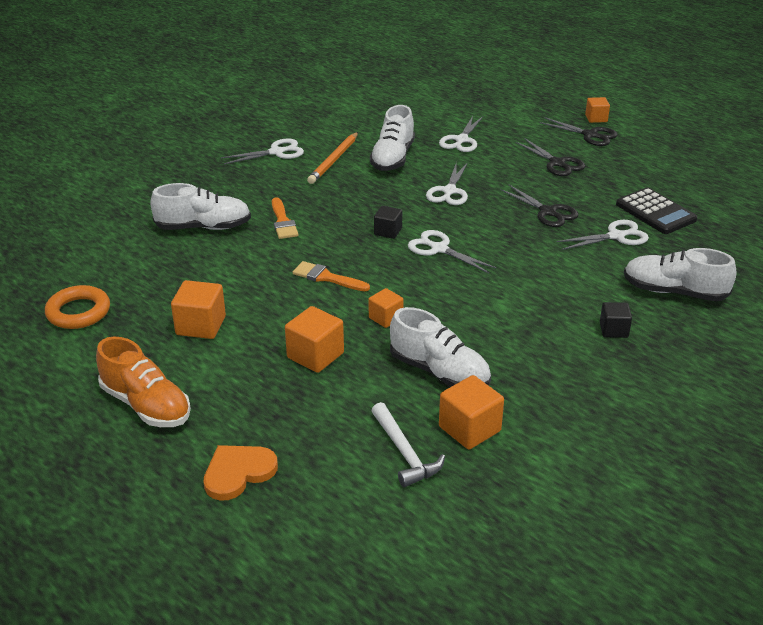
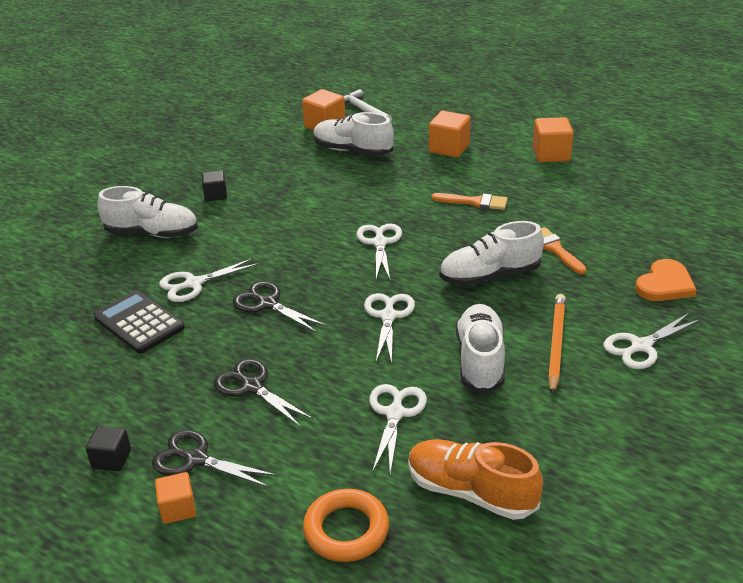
camera: 170 degrees right, 0 degrees up
orange ring [45,285,110,329] -> orange ring moved to [303,489,389,562]
orange shoe [96,337,191,427] -> orange shoe moved to [408,439,543,520]
white shoe [150,183,251,230] -> white shoe moved to [439,221,544,286]
orange heart [203,445,278,501] -> orange heart moved to [635,259,697,301]
orange cube [369,288,404,328] -> none
black cube [374,206,402,239] -> black cube moved to [85,426,131,471]
white scissors [408,230,497,273] -> white scissors turned 120 degrees counterclockwise [356,224,402,279]

